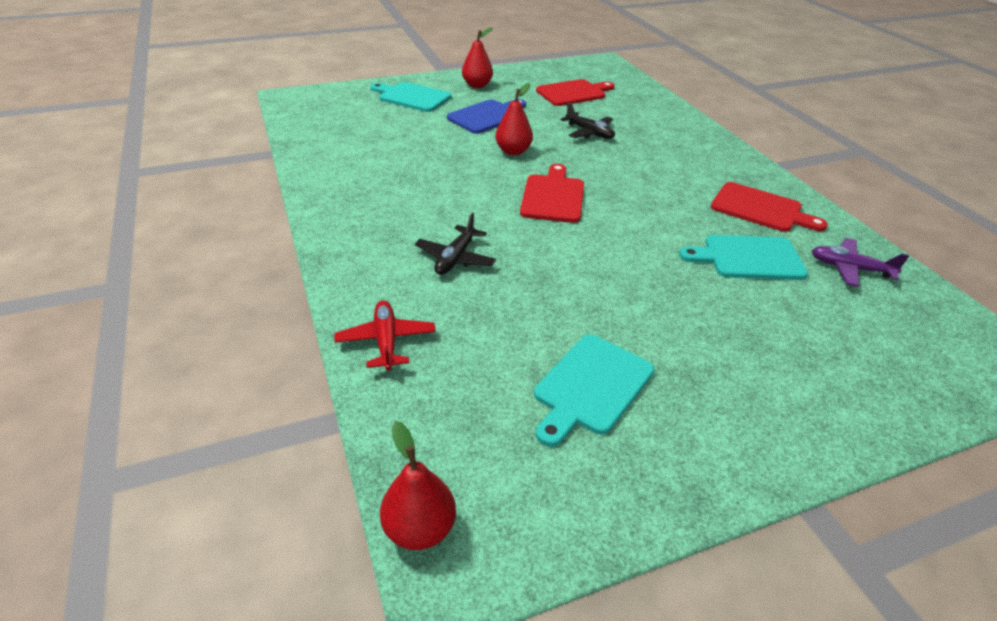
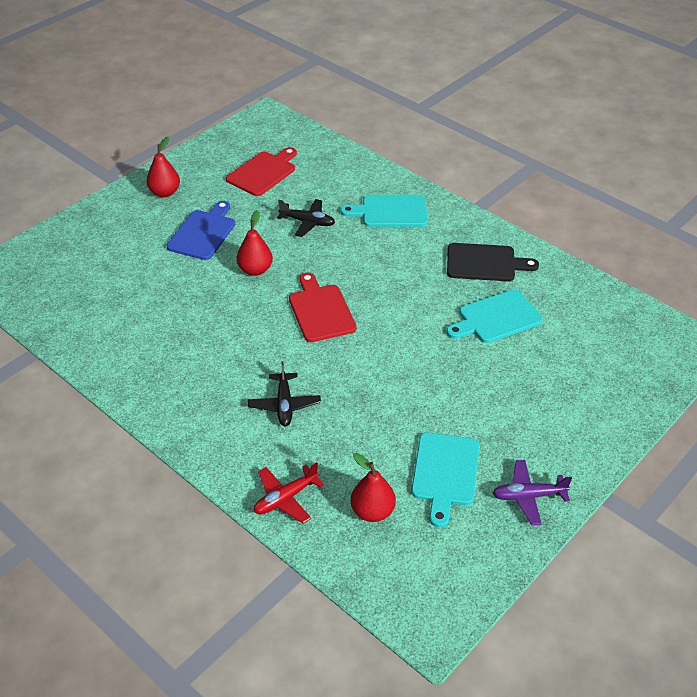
camera: 25 degrees left, 5 degrees up
red plane [335,300,436,370] -> red plane turned 90 degrees counterclockwise [254,462,324,524]
turquoise cutting board [370,82,451,112] -> turquoise cutting board moved to [340,195,427,227]
red pear [380,421,456,550] -> red pear moved to [351,453,396,522]
red cutting board [711,182,828,232] -> black cutting board [447,243,539,281]
purple plane [812,238,909,287] -> purple plane moved to [492,460,572,525]

